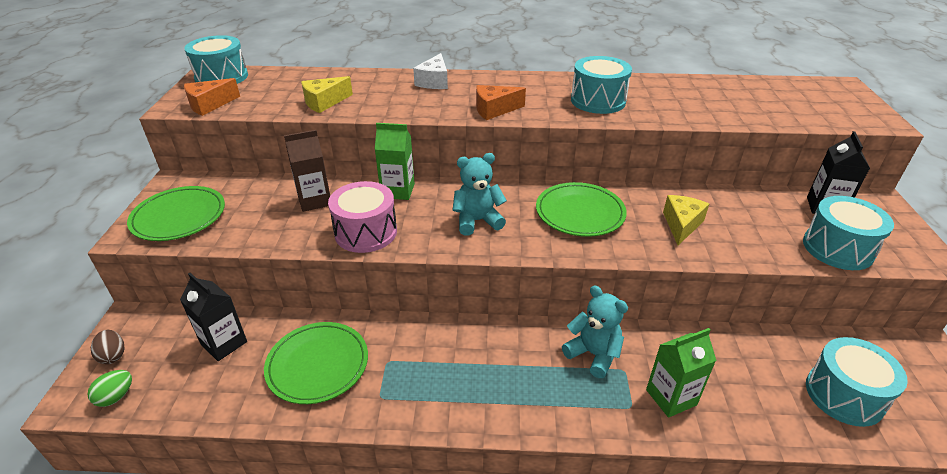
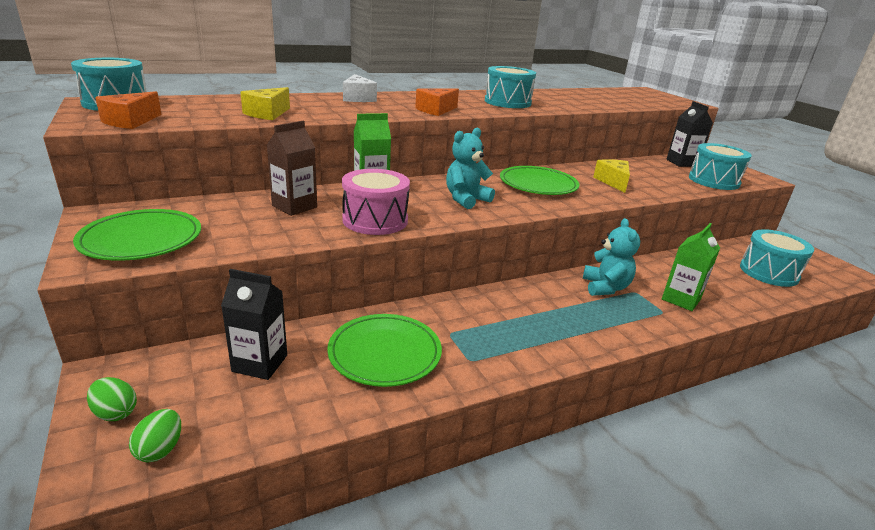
camera: 30 degrees left, 10 degrees down
brown egg [91,330,125,364] -> green egg [87,377,137,421]
turquoise teddy bear [562,286,628,378] -> turquoise teddy bear turned 75 degrees clockwise [583,218,640,296]

